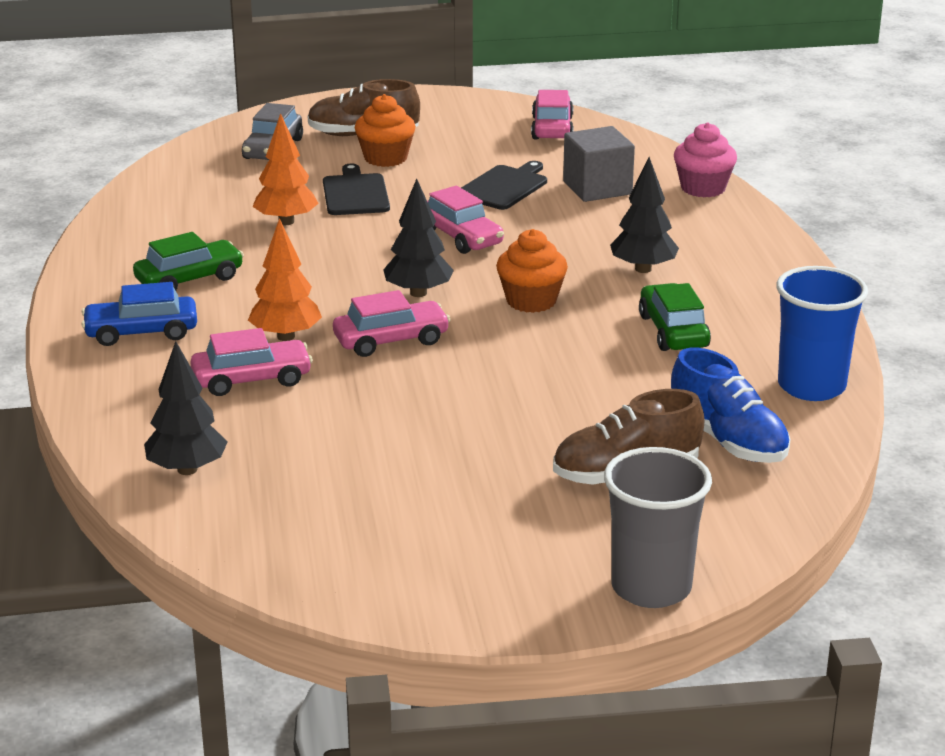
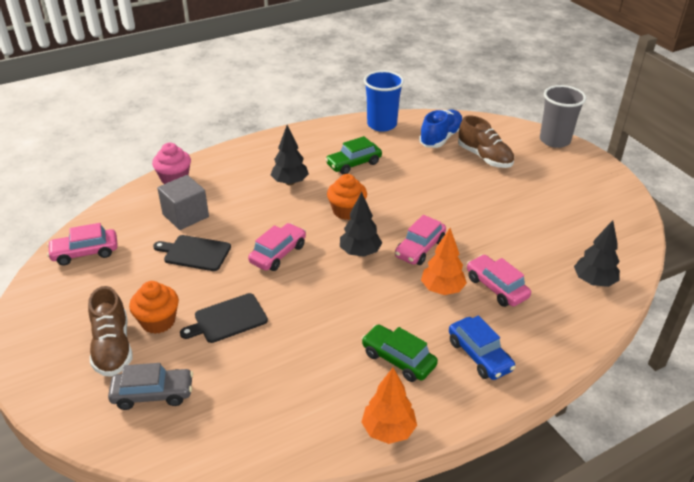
camera: 110 degrees left, 10 degrees up
orange tree [253,113,319,225] -> orange tree moved to [361,368,417,444]
pink car [333,290,450,357] -> pink car turned 105 degrees counterclockwise [395,215,446,265]

